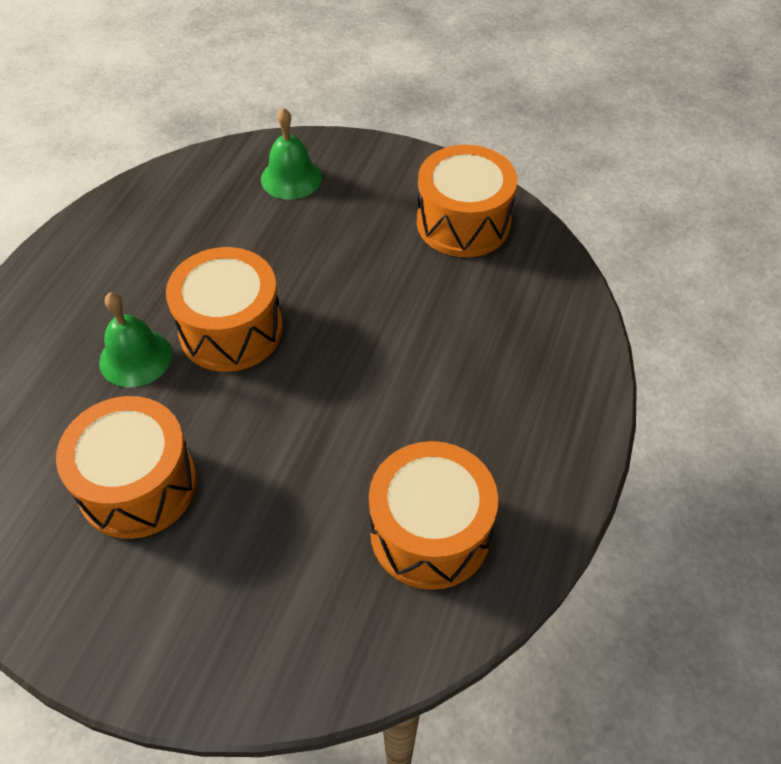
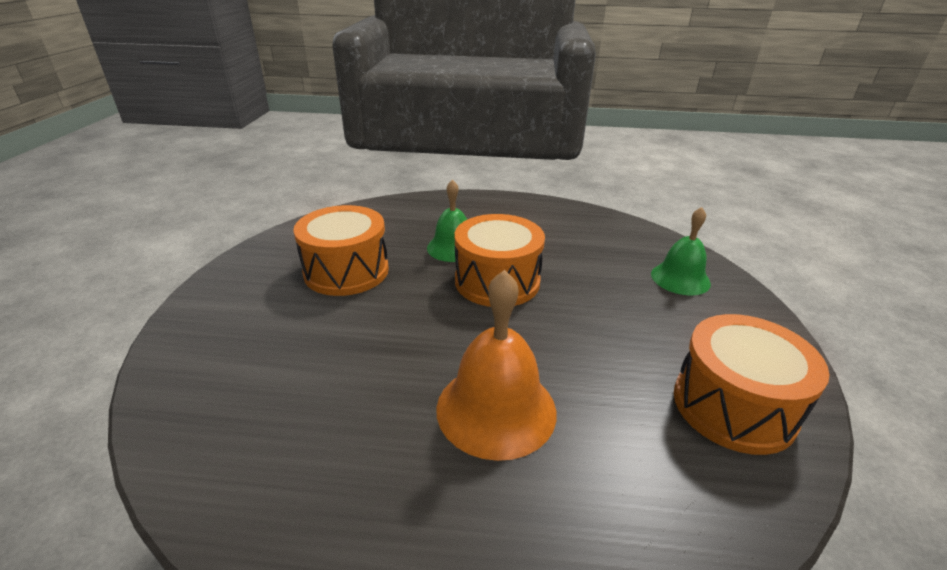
camera: 75 degrees right, 20 degrees down
orange drum [369,441,498,590] -> none
none -> orange bell [436,270,556,461]

